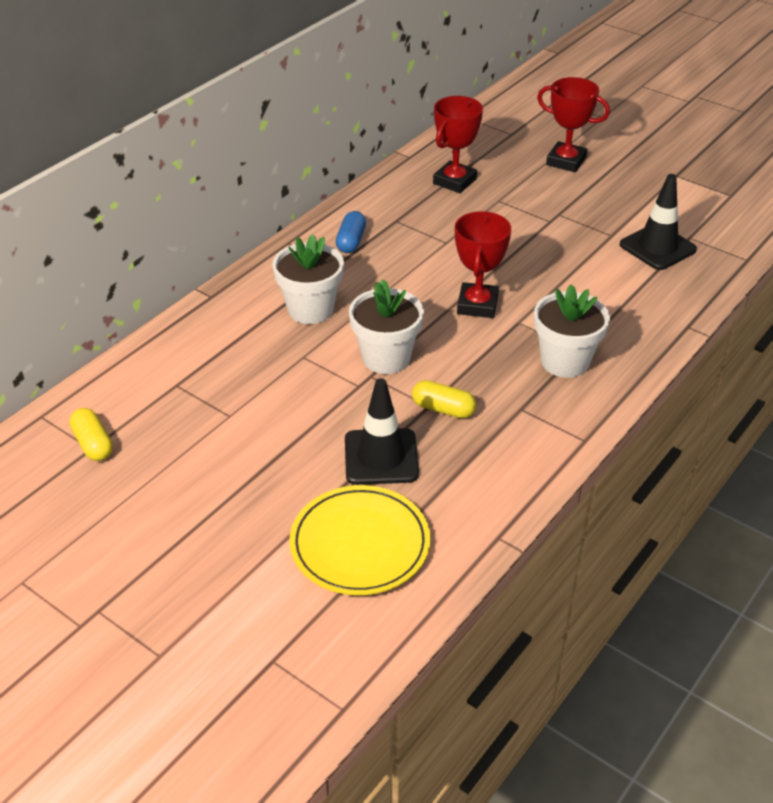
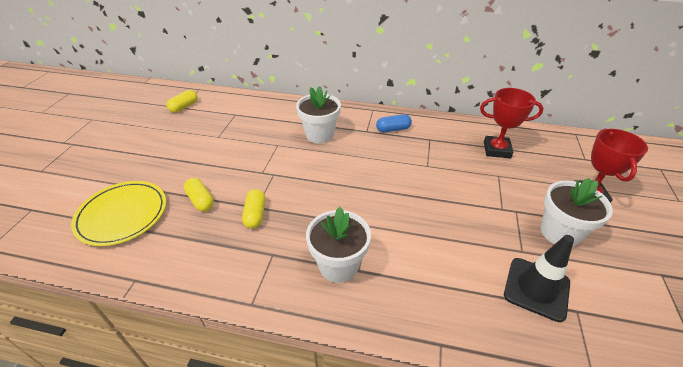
camera: 65 degrees right, 0 degrees up
black traffic cone [345,378,419,485] -> yellow capsule [184,178,214,212]
white flower pot [349,279,424,374] -> white flower pot moved to [541,178,613,247]
red trophy [455,211,511,318] -> none

